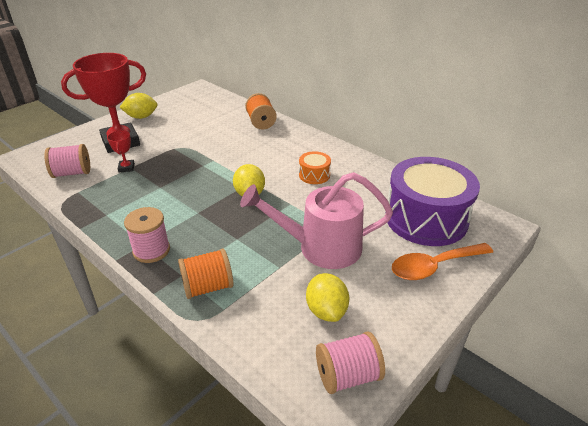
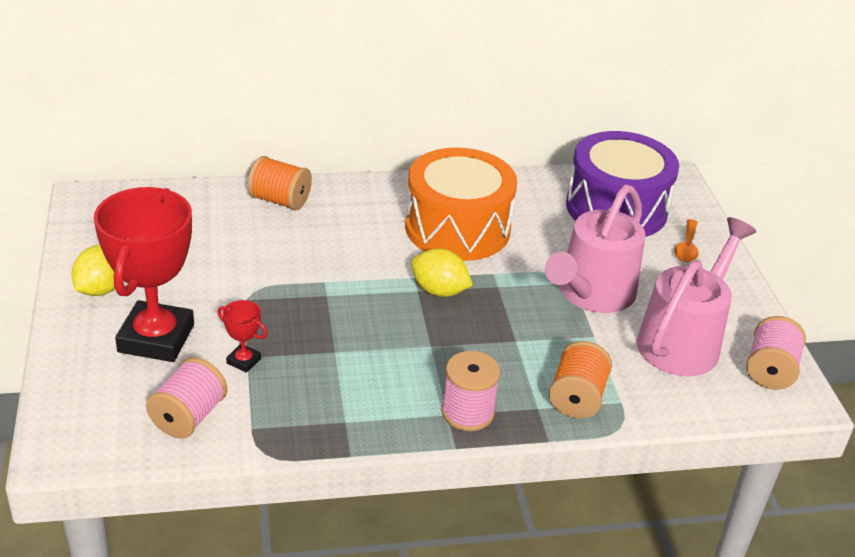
camera: 55 degrees left, 0 degrees up
orange drum [299,151,331,184] -> orange drum [405,148,517,261], size x2.31
yellow lemon [306,273,349,322] -> pink watering can [637,217,756,376]
orange spoon [392,243,493,280] -> orange spoon [675,219,698,262], size x0.59

